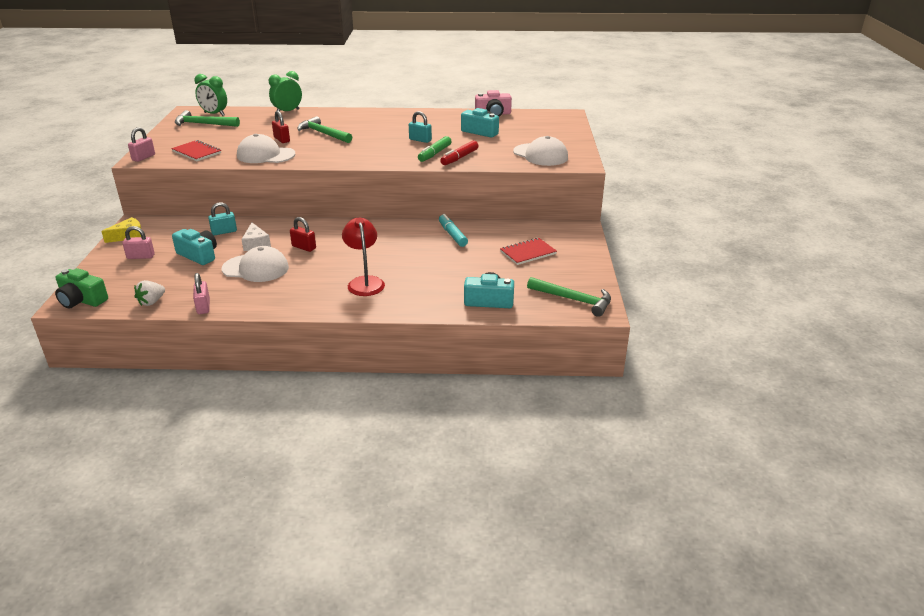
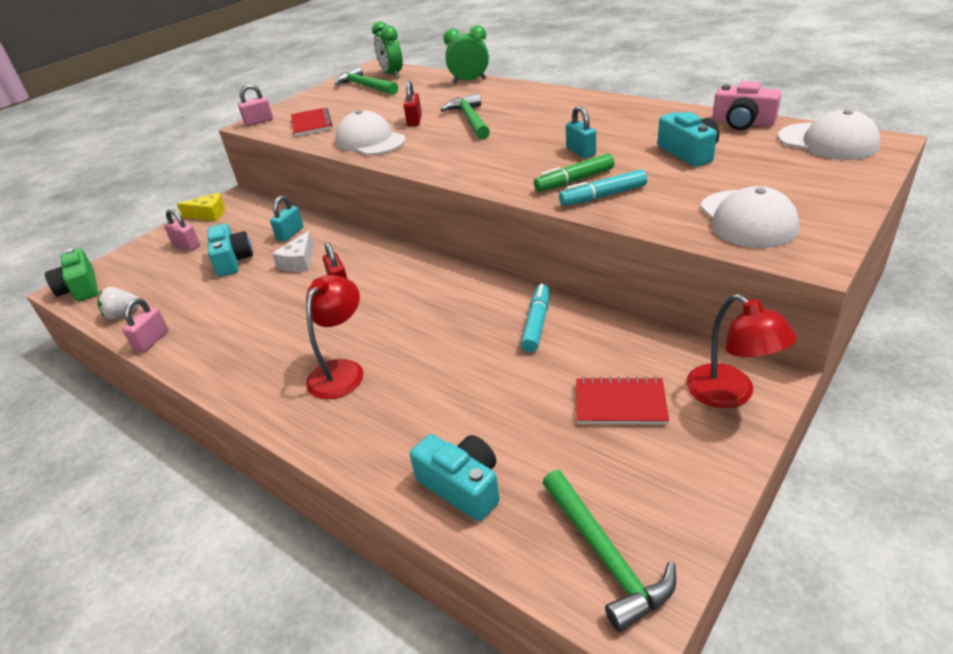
camera: 40 degrees right, 5 degrees up
turquoise padlock [208,202,237,235] -> turquoise padlock turned 75 degrees counterclockwise [270,196,303,242]
white cap [222,246,289,282] -> white cap moved to [778,109,880,160]
red marker [440,141,478,165] -> turquoise marker [559,169,647,206]
none -> red lamp [686,294,797,408]

